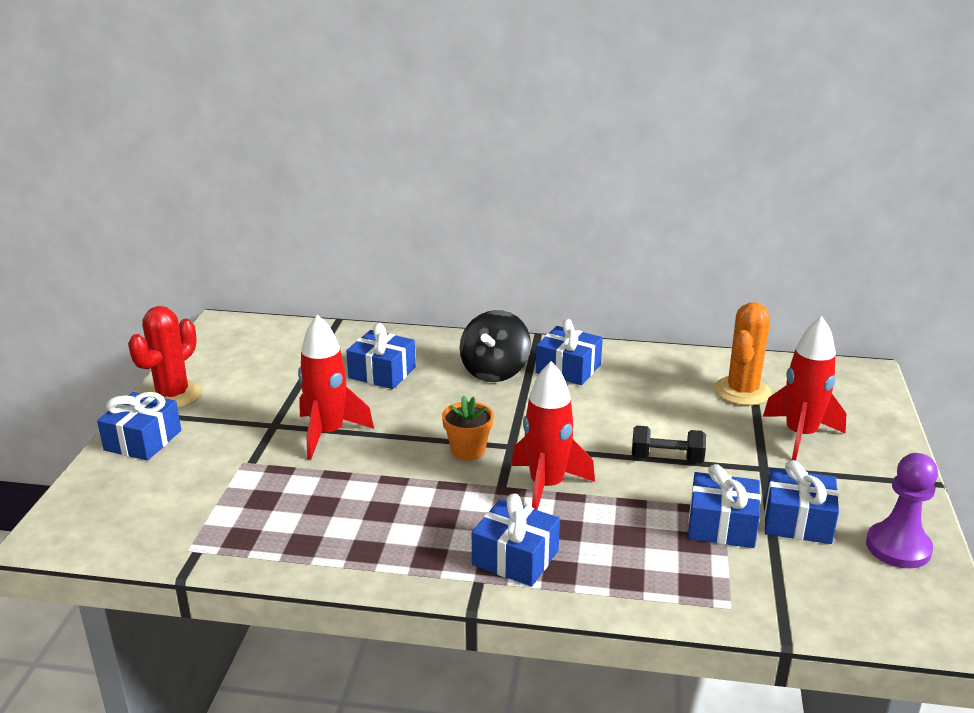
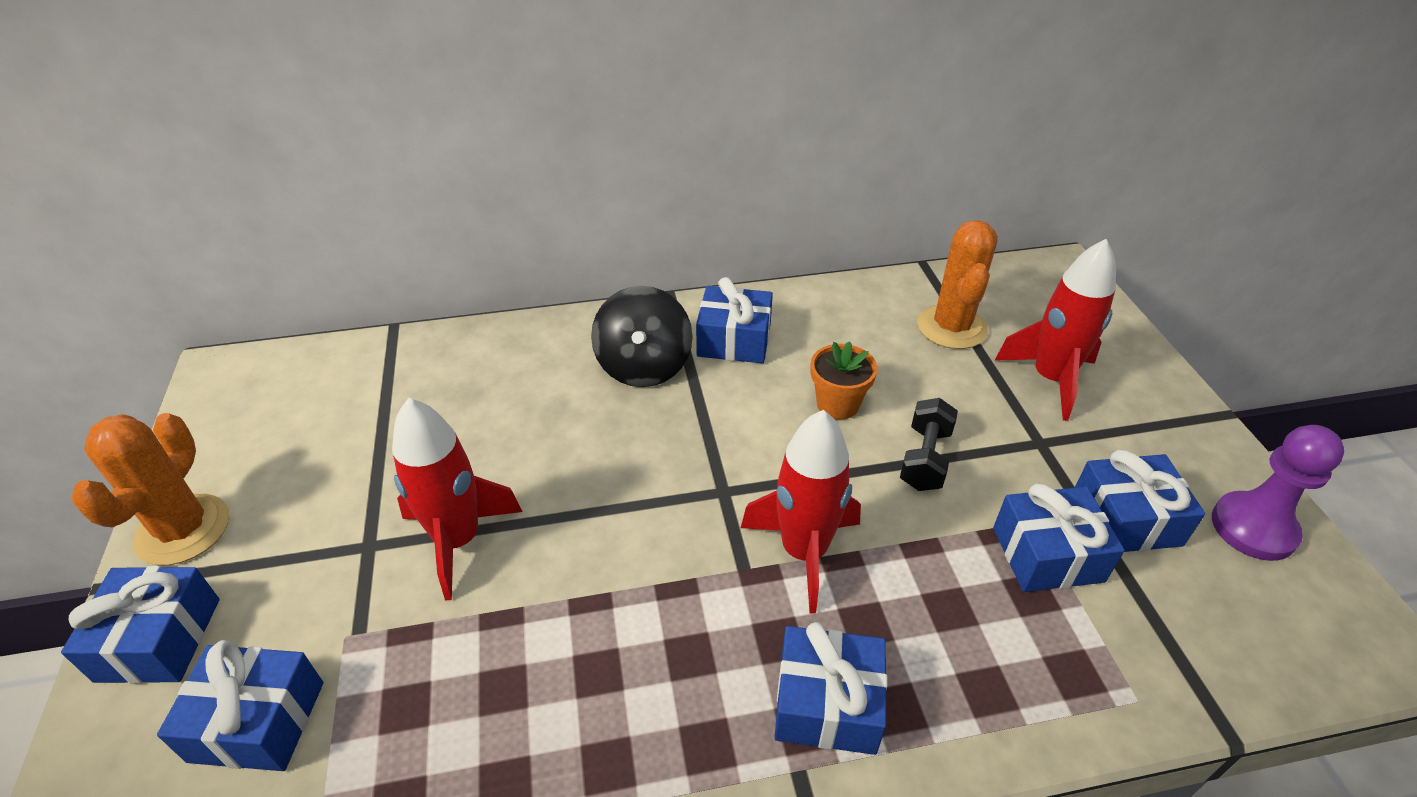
camera: 20 degrees left, 15 degrees up
red cactus [128,306,202,408] -> orange cactus [72,413,229,565]
blue gift [346,323,416,389] -> blue gift moved to [157,640,323,771]
orange flower pot [442,396,494,461] -> orange flower pot moved to [811,341,877,420]
black dumbbell [632,426,706,463] -> black dumbbell turned 60 degrees counterclockwise [900,398,958,491]

